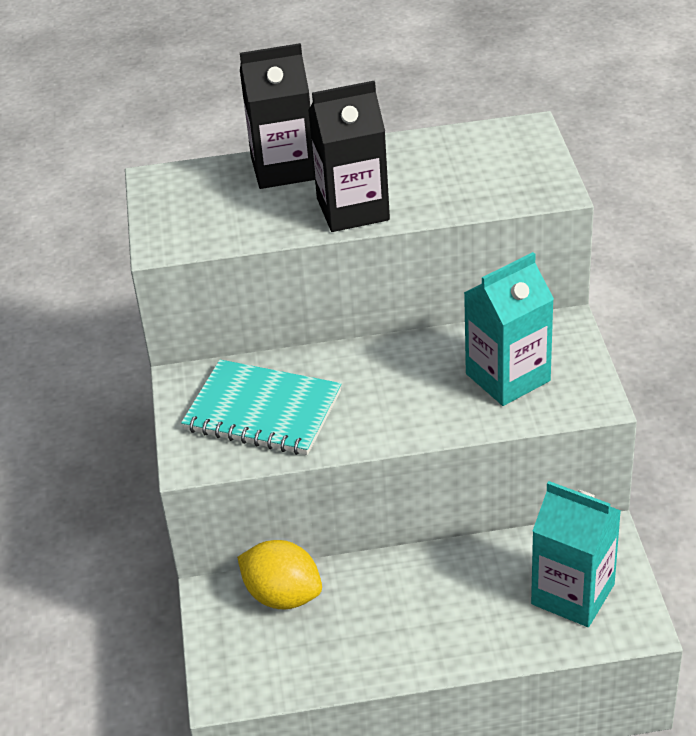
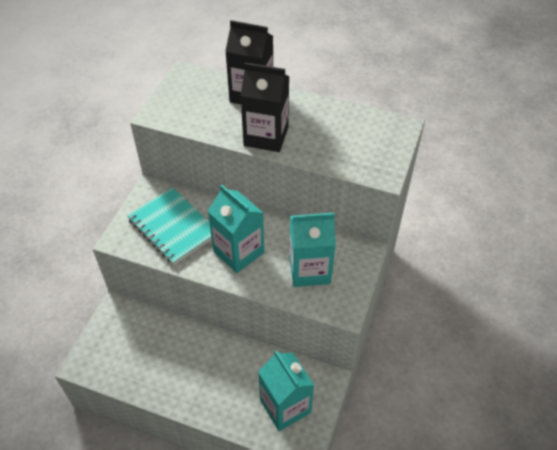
camera: 25 degrees right, 10 degrees up
yellow lemon [237,540,322,609] -> none
none -> turquoise carton [208,185,264,273]

